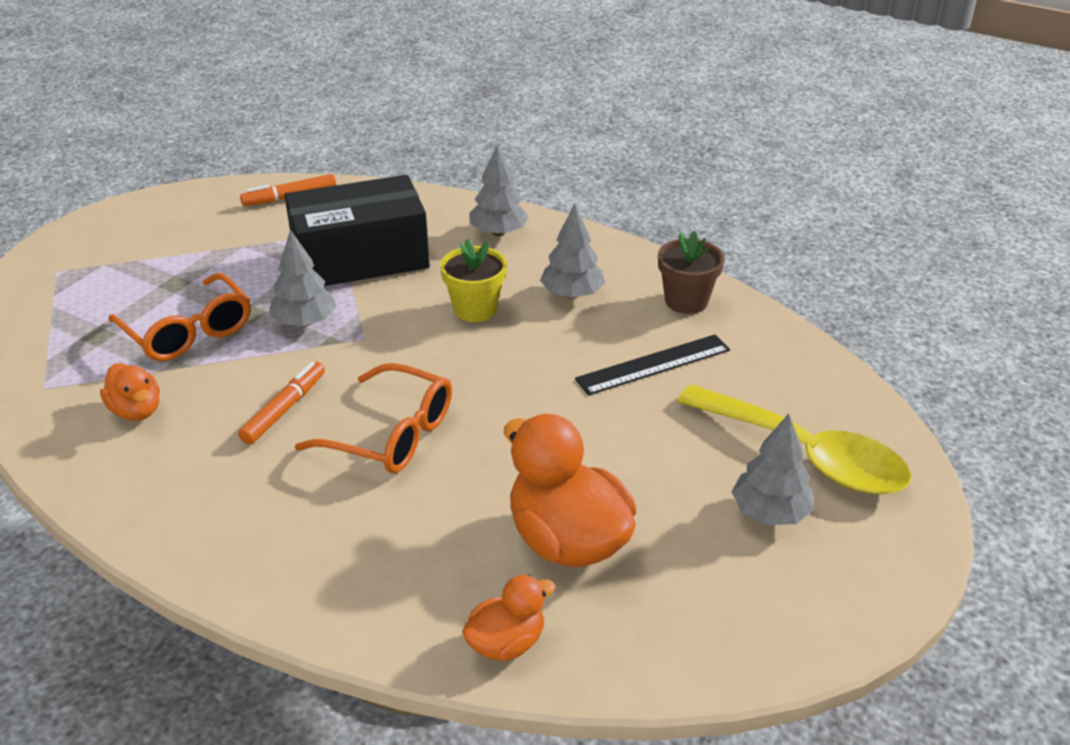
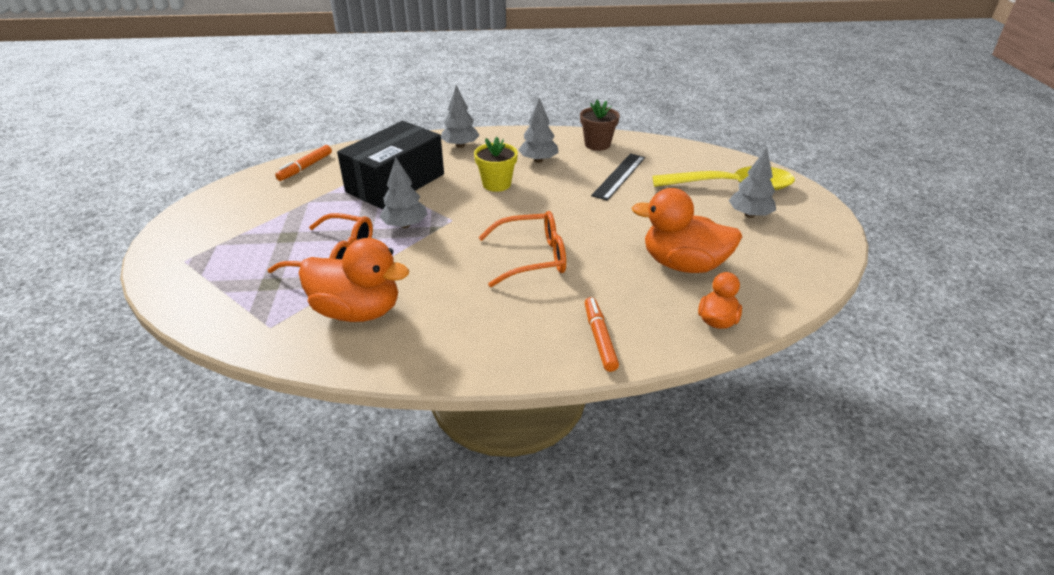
camera: 35 degrees left, 0 degrees up
orange duck [100,363,160,421] -> orange duck [298,238,409,322], size x1.84
orange marker [238,362,325,445] -> orange marker moved to [585,297,619,372]

